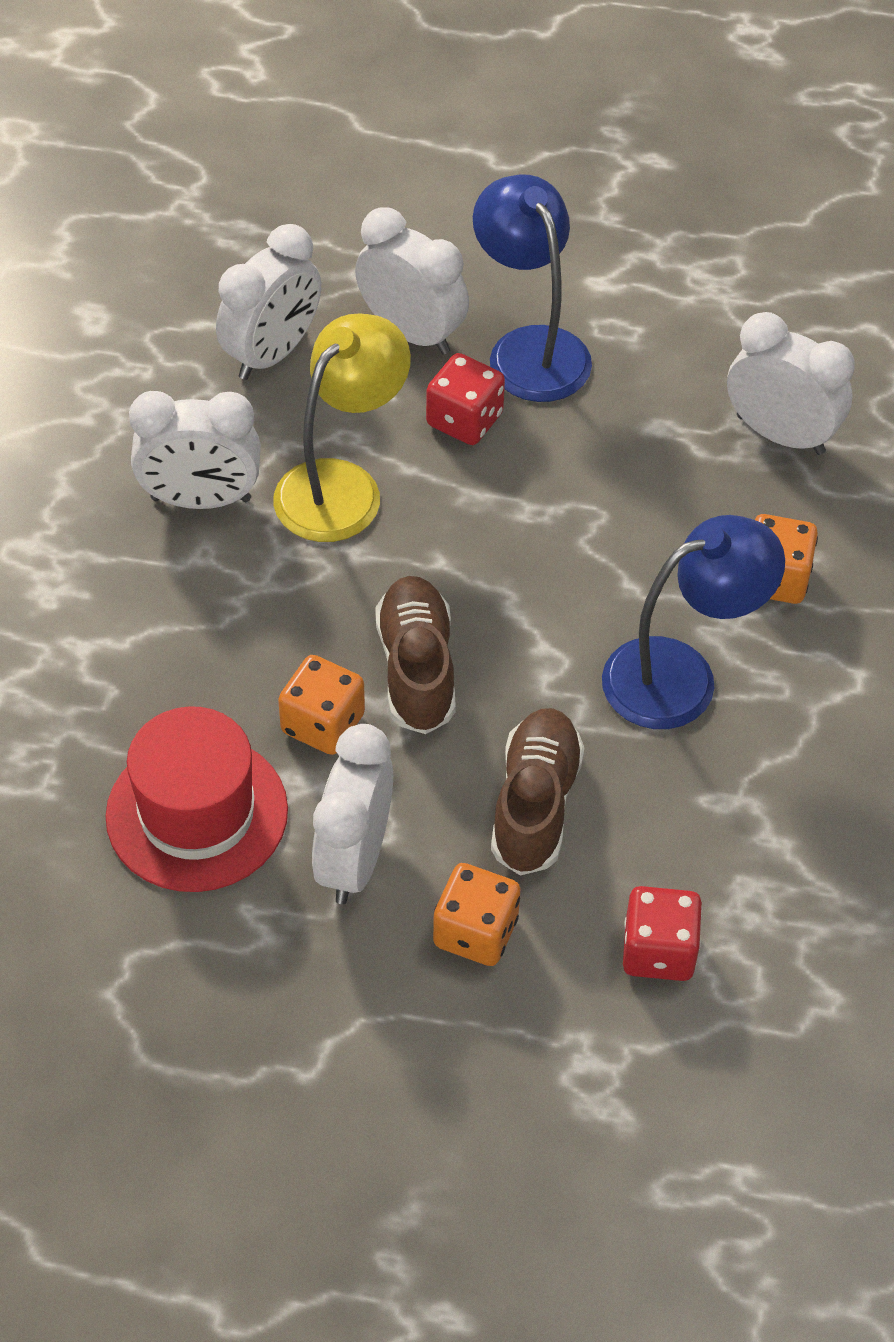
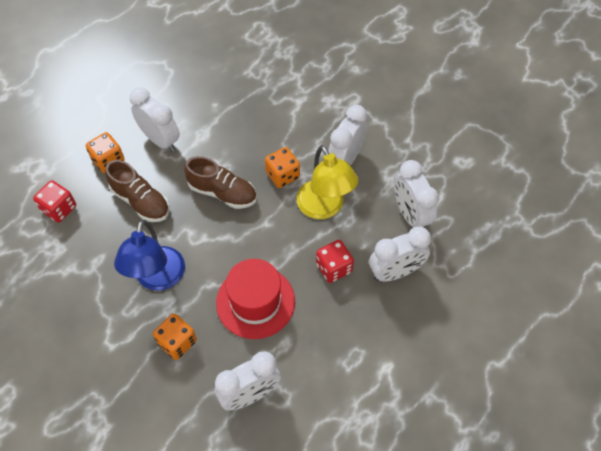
camera: 120 degrees right, 5 degrees up
red hat [106,706,288,892] -> red hat moved to [216,259,295,339]
orange dice [278,655,365,755] -> orange dice moved to [265,147,300,188]
blue lamp [473,175,592,402] -> none

